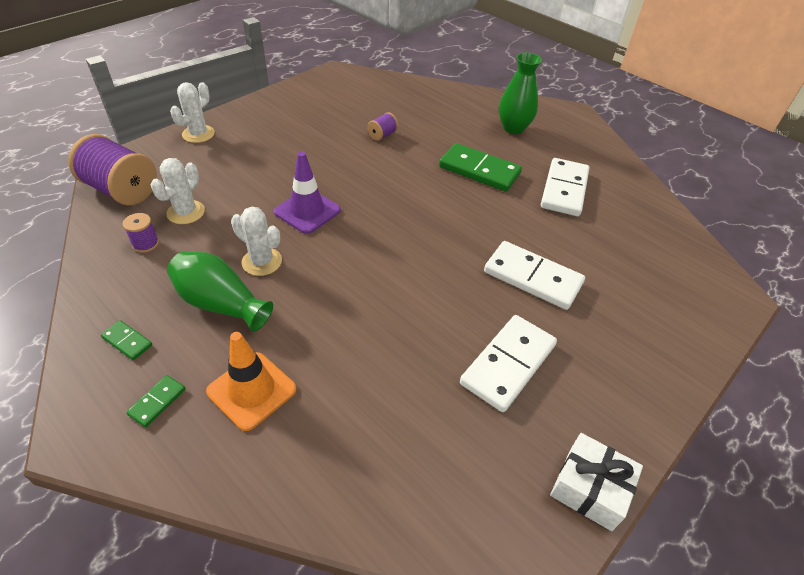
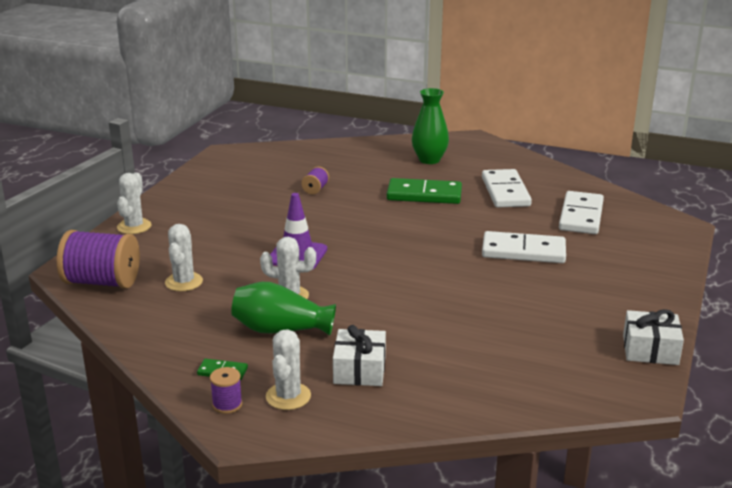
camera: 20 degrees left, 20 degrees down
purple spool [123,213,159,253] -> purple spool moved to [210,367,242,414]
green domino [126,375,185,427] -> white cactus [266,329,311,410]
orange traffic cone [206,332,297,431] -> white gift [333,325,386,386]
white domino [460,315,557,412] -> white domino moved to [559,191,604,234]

